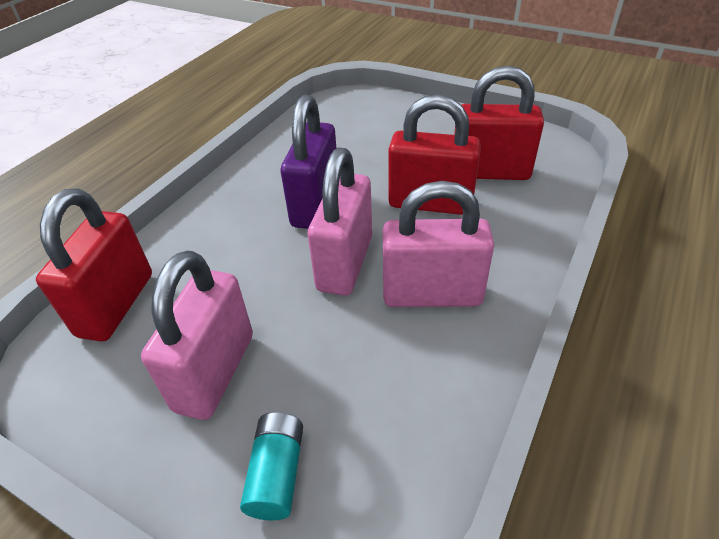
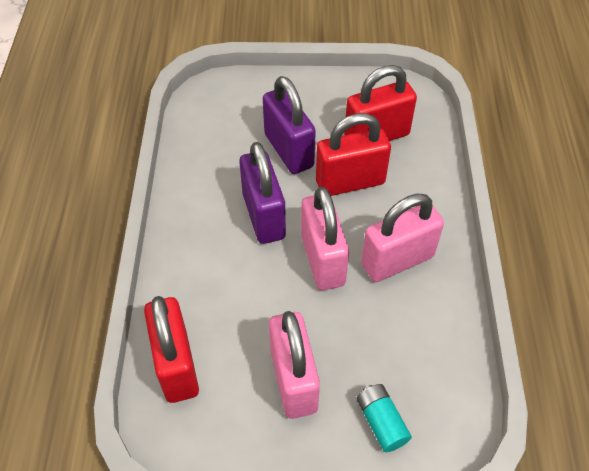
camera: 30 degrees left, 10 degrees up
none -> purple padlock [263,76,316,174]

